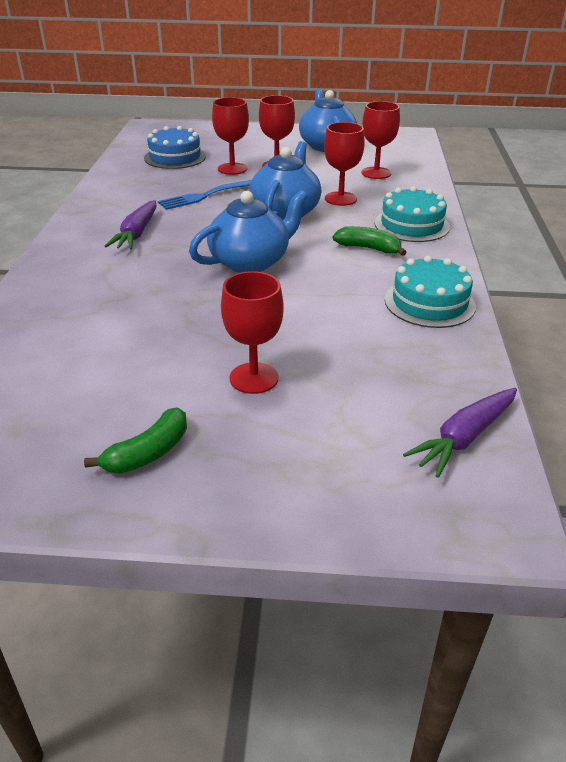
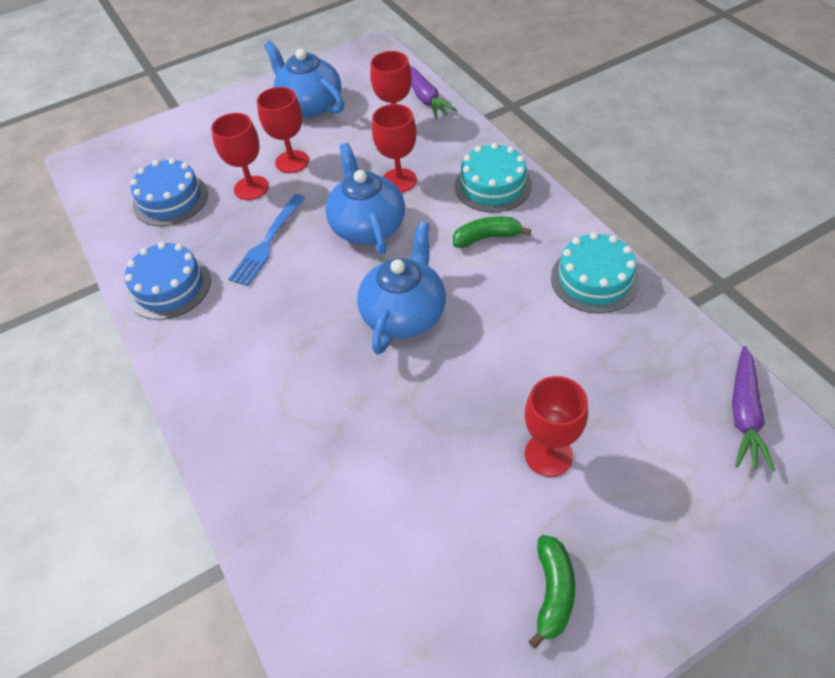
camera: 30 degrees left, 15 degrees up
purple carrot [105,200,156,250] -> purple carrot moved to [410,66,458,119]
none -> blue cake [125,242,211,320]

